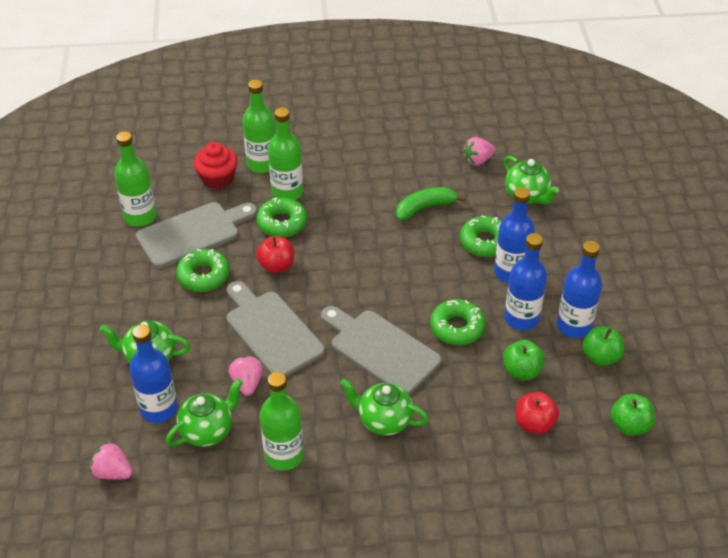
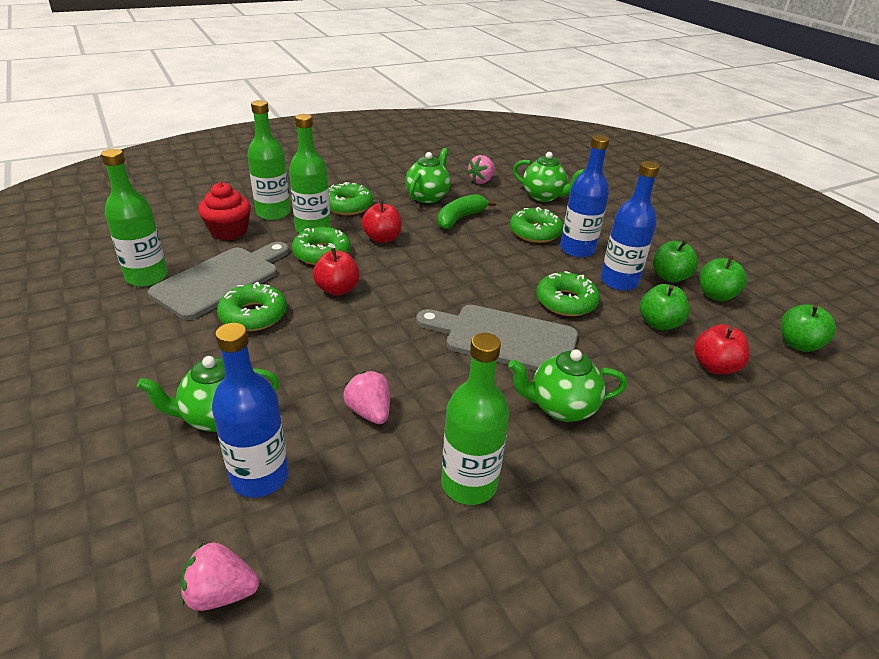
camera: 25 degrees left, 10 degrees down
green teapot [166,379,243,447] -> green teapot moved to [405,148,451,203]
grey cutting board [226,281,325,377] -> none
blue bottle [557,241,602,338] -> green apple [653,240,698,282]
none -> green donut [329,182,373,215]
none -> red apple [362,200,402,243]

